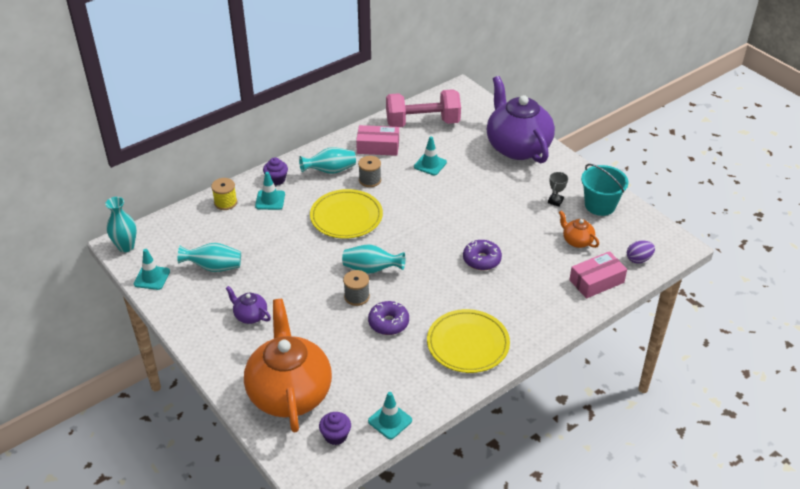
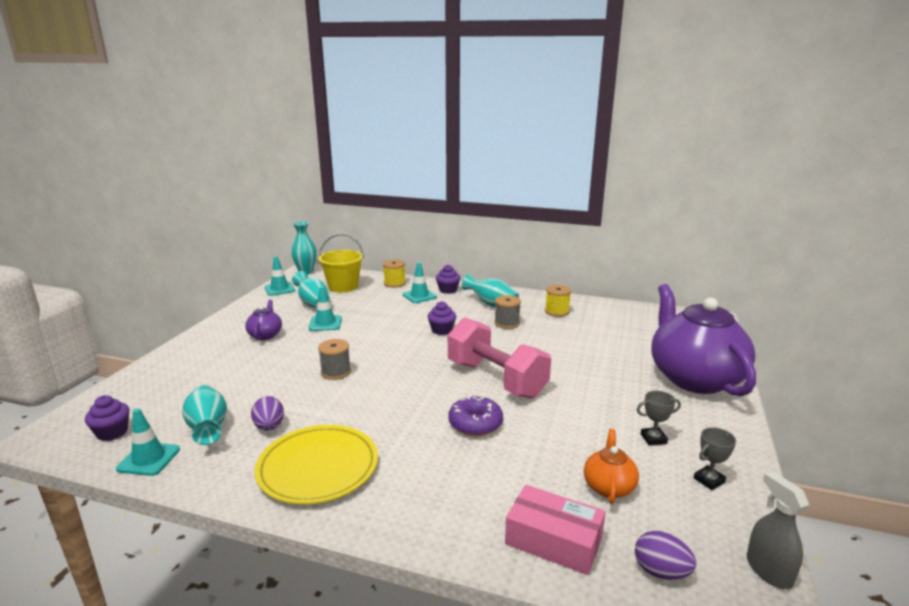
camera: 55 degrees right, 20 degrees down
orange teapot [244,299,332,433] -> none
yellow plate [310,189,383,239] -> purple cupcake [427,301,456,335]
turquoise vase [342,244,405,274] -> turquoise vase moved to [182,385,227,445]
pink box [356,125,399,156] -> yellow spool [545,285,571,317]
purple donut [368,301,409,335] -> none
pink dumbbell [386,89,461,127] -> pink dumbbell moved to [448,317,551,399]
turquoise traffic cone [414,137,447,175] -> turquoise traffic cone moved to [309,286,342,331]
purple teapot [487,76,555,163] -> purple teapot turned 45 degrees counterclockwise [651,284,756,396]
turquoise bucket [581,164,628,216] -> grey trophy [694,427,736,490]
none -> purple egg [251,396,284,431]
none -> yellow bucket [318,234,364,292]
none -> grey spray bottle [747,471,809,589]

